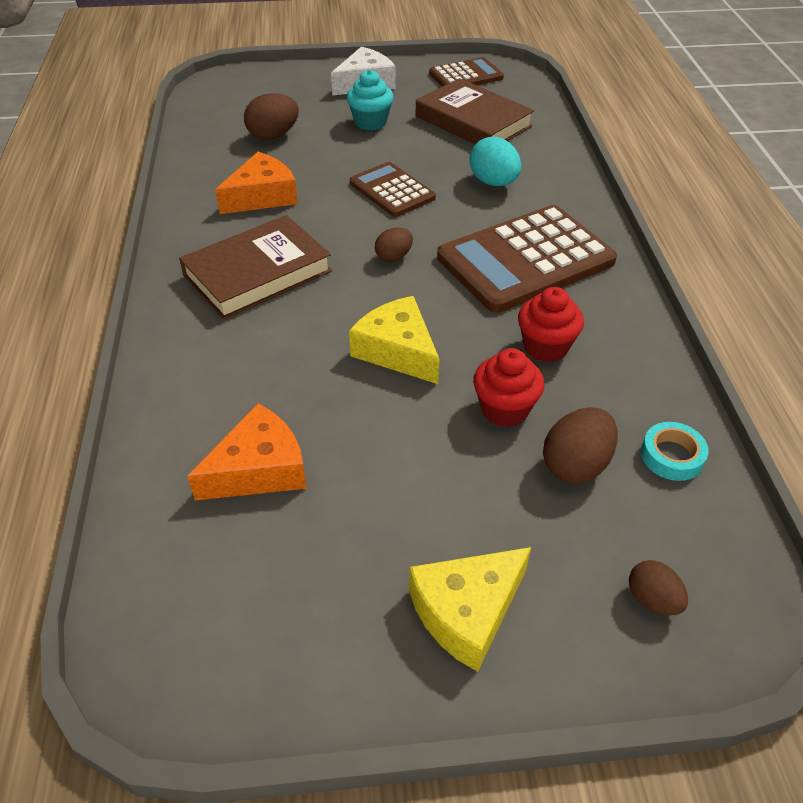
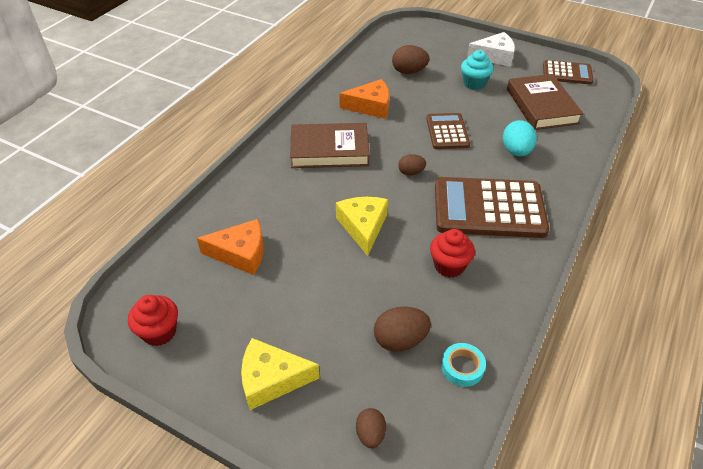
camera: 35 degrees right, 0 degrees up
red cupcake [473,348,544,427] -> red cupcake moved to [128,295,178,346]

